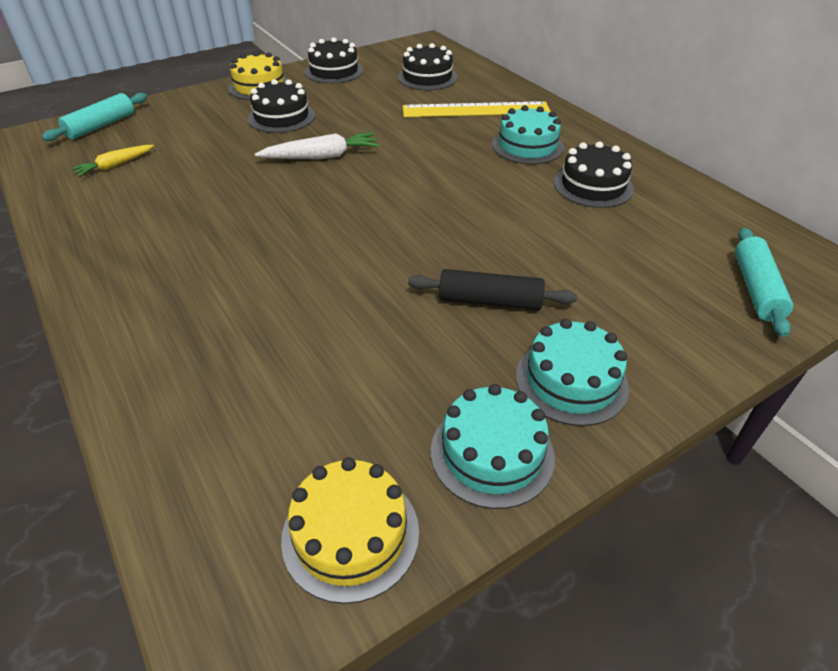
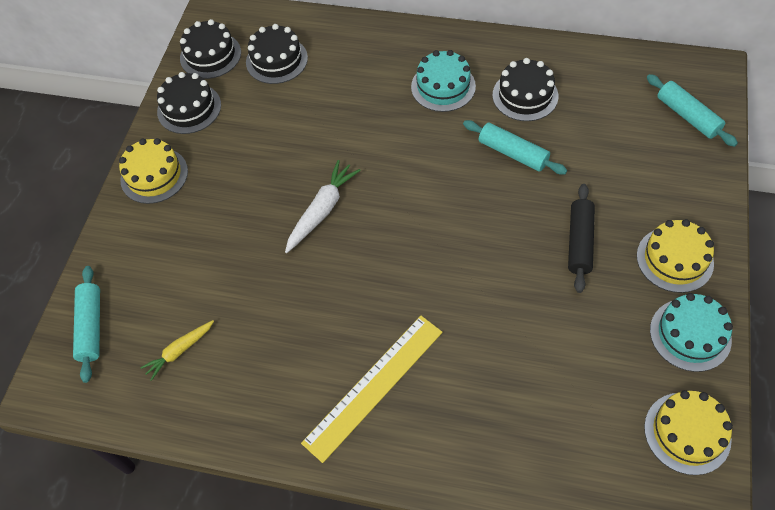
camera: 40 degrees left, 15 degrees up
yellow carrot [71,145,154,177] -> yellow carrot turned 45 degrees clockwise [140,320,214,381]
black cake [248,79,315,133] -> black cake moved to [180,19,241,79]
yellow ruler [403,101,551,117] -> yellow ruler moved to [301,316,443,463]
black rolling pin [408,269,577,310] -> black rolling pin turned 45 degrees counterclockwise [568,184,595,293]
turquoise cake [516,319,629,426] -> yellow cake [637,219,714,293]
none -> turquoise rolling pin [463,120,567,174]

